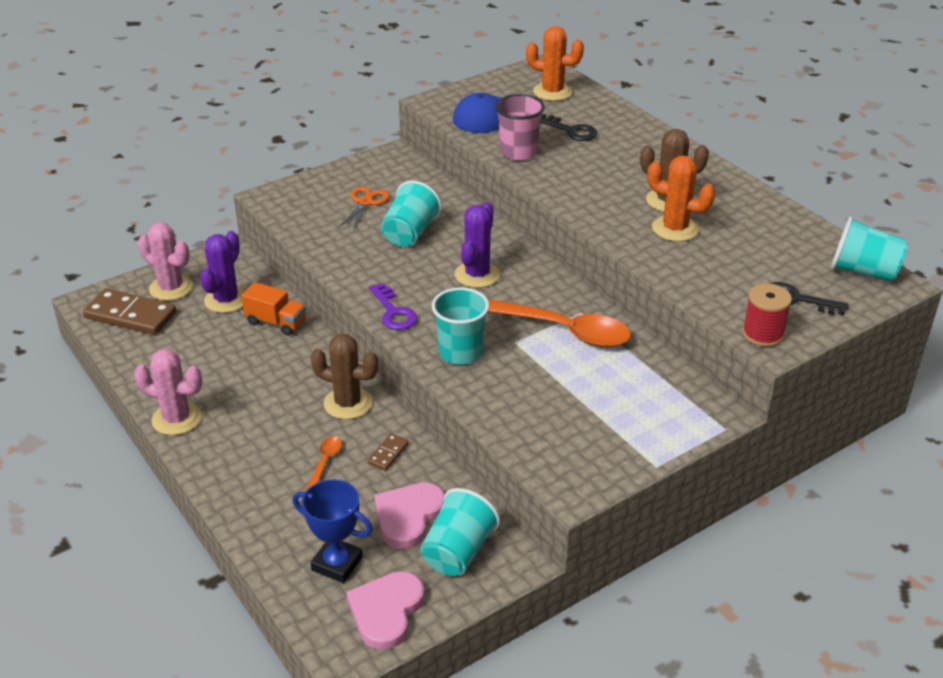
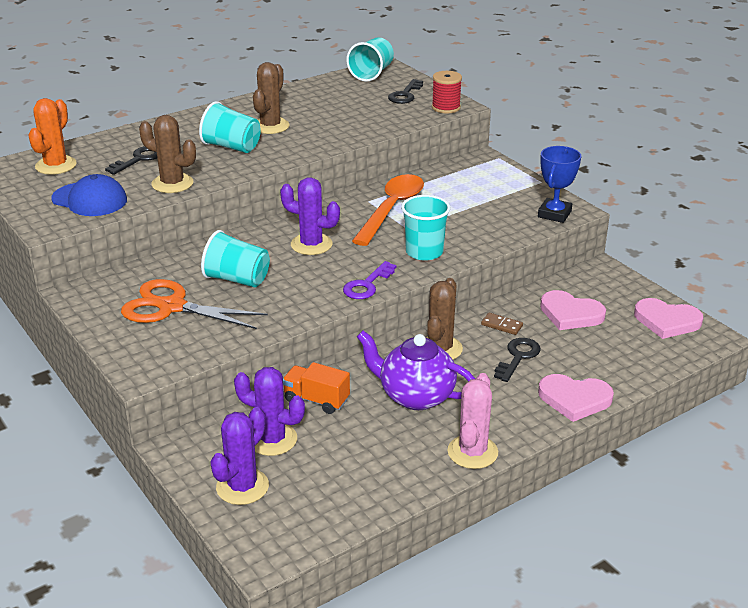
camera: 90 degrees left, 5 degrees down
brown domino [83,288,177,335] -> none
pink cactus [138,223,193,301] -> purple cactus [210,407,269,505]
orange truck [241,282,306,336] -> orange truck turned 90 degrees counterclockwise [283,362,350,414]
blue trophy [293,479,373,583] -> blue trophy moved to [538,146,581,223]
orange spoon [305,436,342,491] -> black key [494,338,541,382]
orange scissors [339,187,389,230] -> orange scissors [121,279,268,329], size x1.72
purple key [369,283,417,330] -> purple key turned 150 degrees clockwise [343,261,396,299]
turquoise cup [420,488,500,576] -> turquoise cup moved to [199,101,261,153]
pink cup [495,94,545,161] -> brown cactus [139,115,196,193]
orange cactus [647,156,715,242] -> none
none -> purple teapot [357,331,475,410]
none -> pink heart [538,374,614,422]

